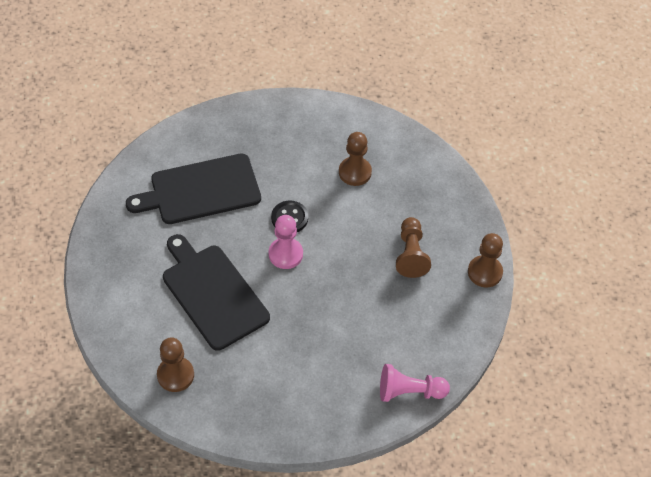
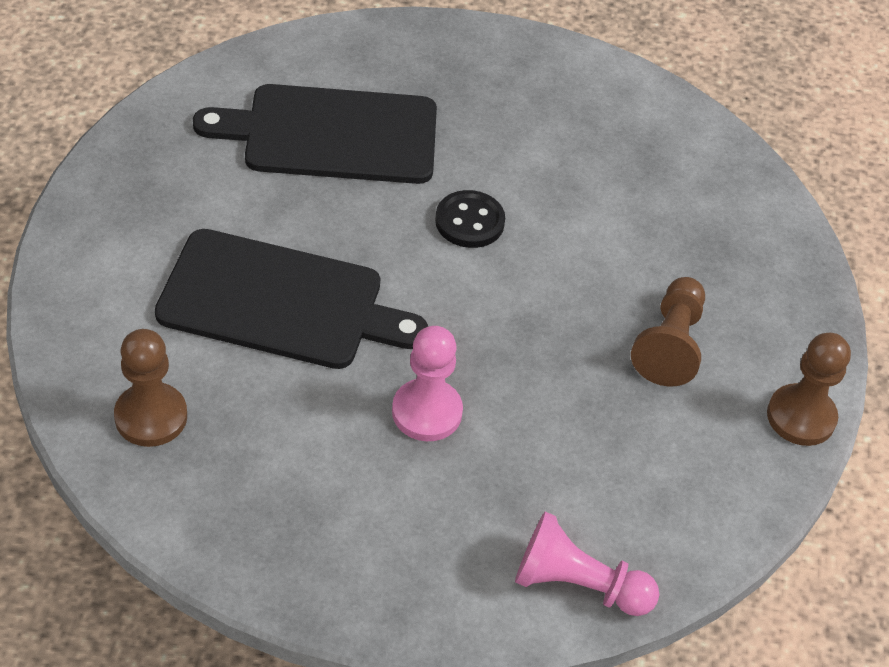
camera: 15 degrees right, 5 degrees down
black cutting board [163,234,270,351] -> black cutting board turned 120 degrees clockwise [155,229,428,369]
pink pawn [269,215,303,269] -> pink pawn moved to [392,326,463,441]
brown pawn [339,132,372,186] -> none

